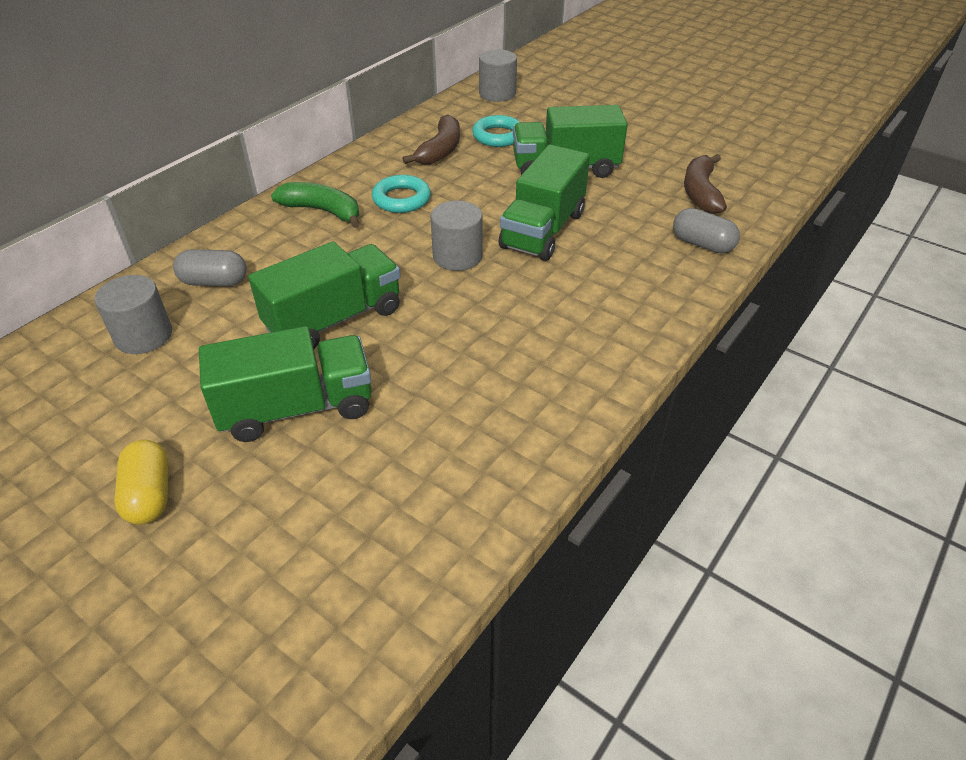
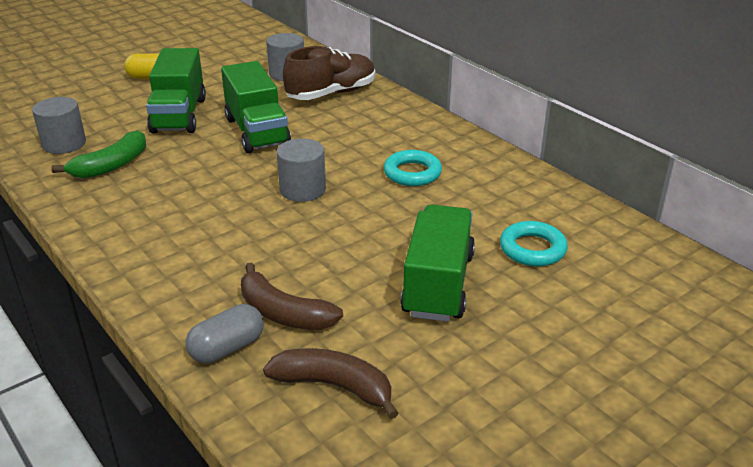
camera: 105 degrees right, 10 degrees down
grey capsule [173,249,247,286] -> brown shoe [283,46,375,100]
green banana [271,182,360,228] -> green banana moved to [51,130,146,179]
brown banana [402,114,460,165] -> brown banana moved to [241,263,343,330]
grey cylinder [479,49,517,102] -> grey cylinder moved to [32,97,86,154]
green truck [498,144,590,261] -> none

